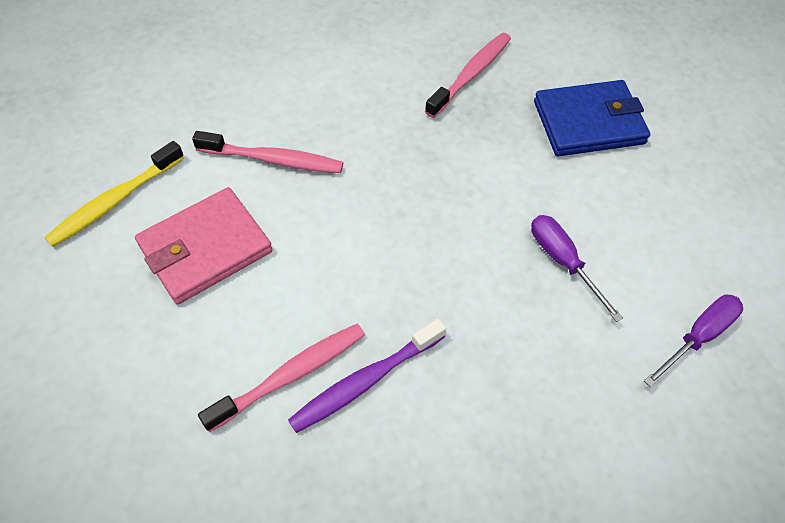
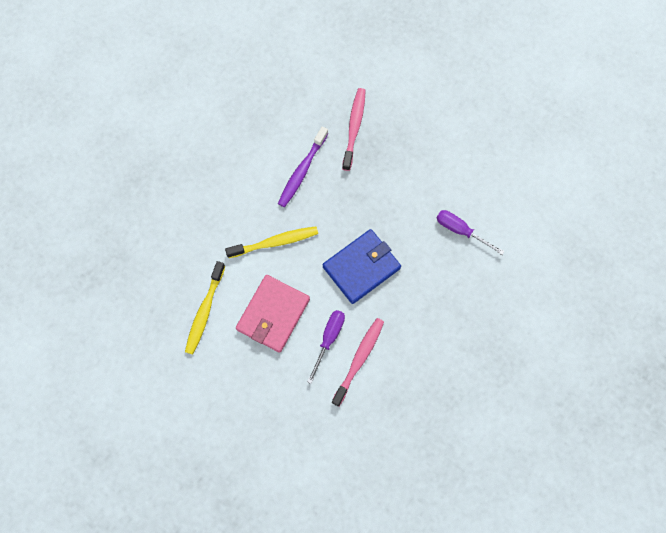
camera: 25 degrees left, 15 degrees up
pink toothbrush [192,131,343,173] -> yellow toothbrush [225,226,318,258]
purple toothbrush [288,318,446,433] -> purple toothbrush moved to [278,126,328,207]
blue wallet [534,80,650,156] -> blue wallet moved to [323,229,401,304]
purple screwdriver [644,295,743,387] -> purple screwdriver moved to [307,310,345,384]

